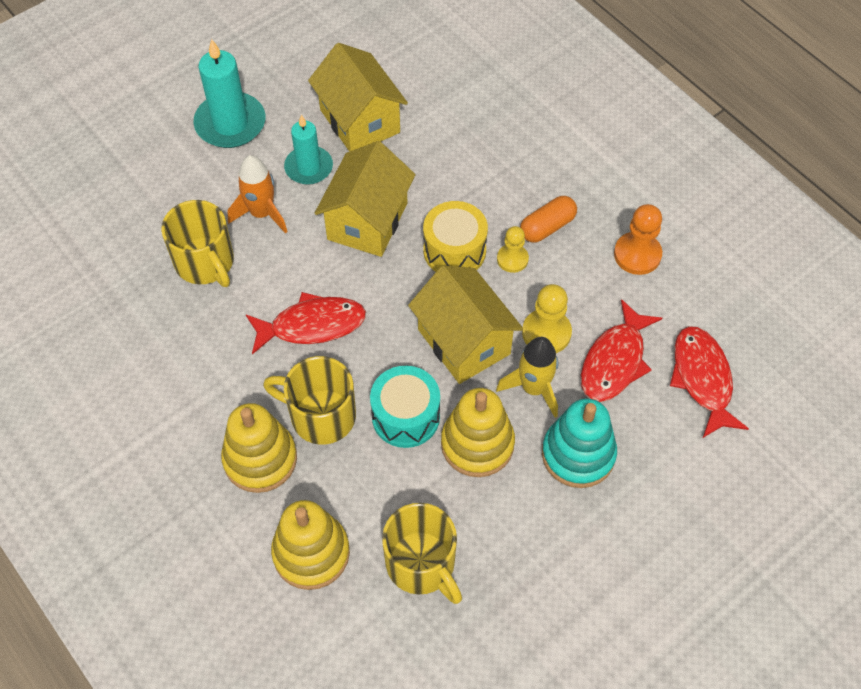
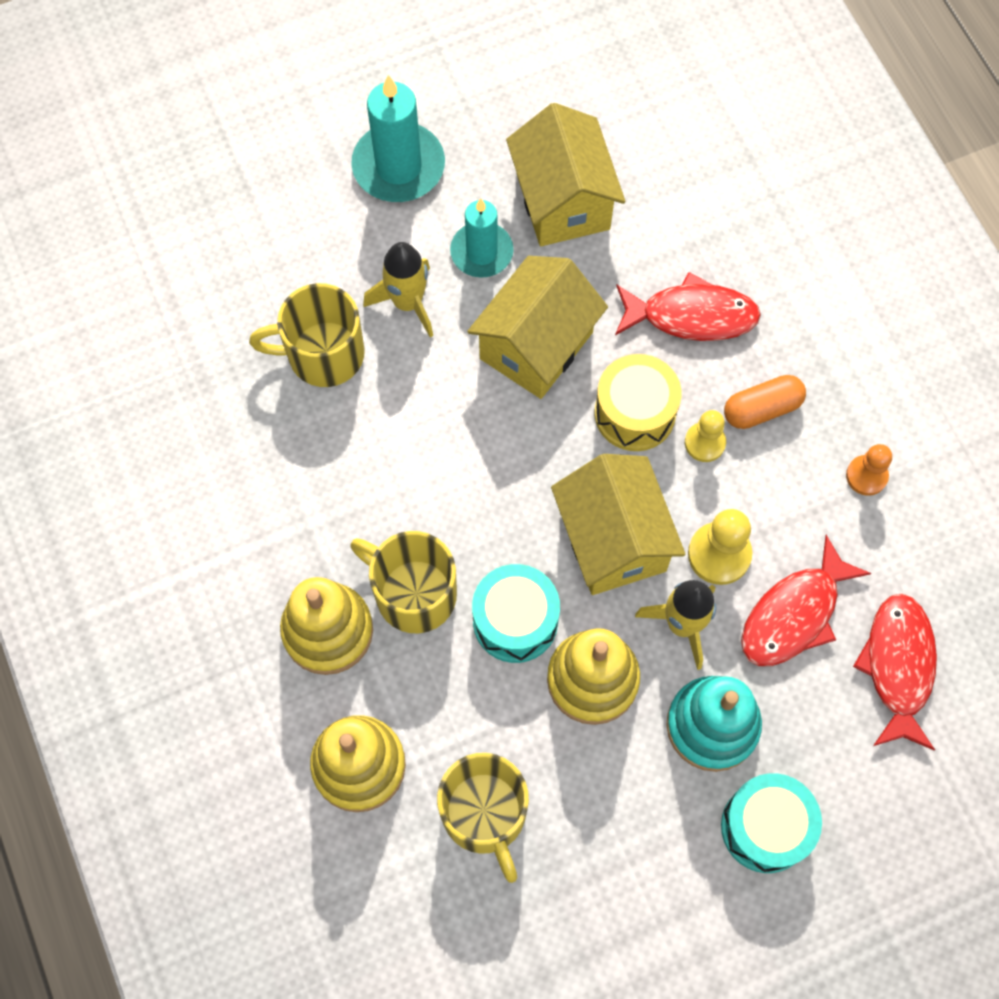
camera: 15 degrees right, 10 degrees up
yellow mug [161,200,234,287] -> yellow mug turned 105 degrees clockwise [249,283,365,387]
orange rocket [227,155,288,234] -> yellow rocket [363,242,433,338]
red fish [246,292,366,354] -> red fish moved to [615,272,761,341]
orange pawn [614,204,662,275] -> orange pawn [846,444,892,496], size x0.67
none -> turquoise drum [721,773,822,873]

